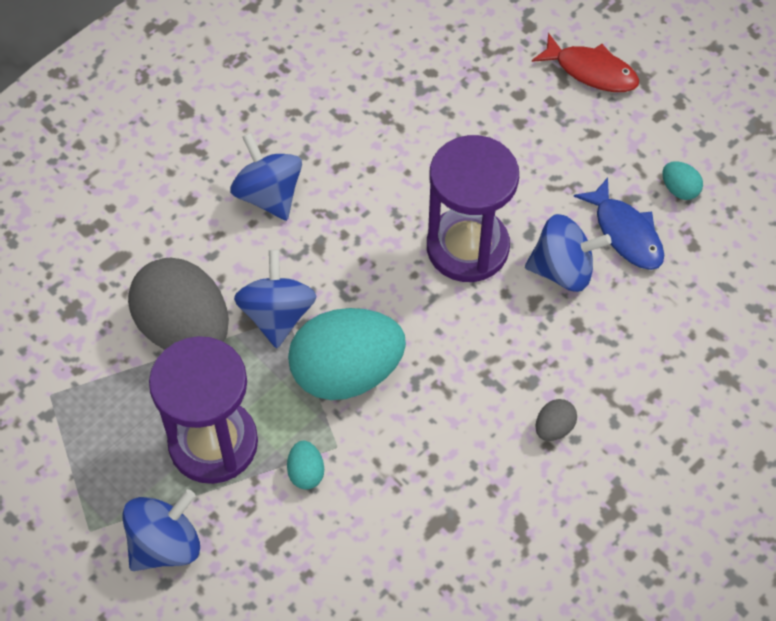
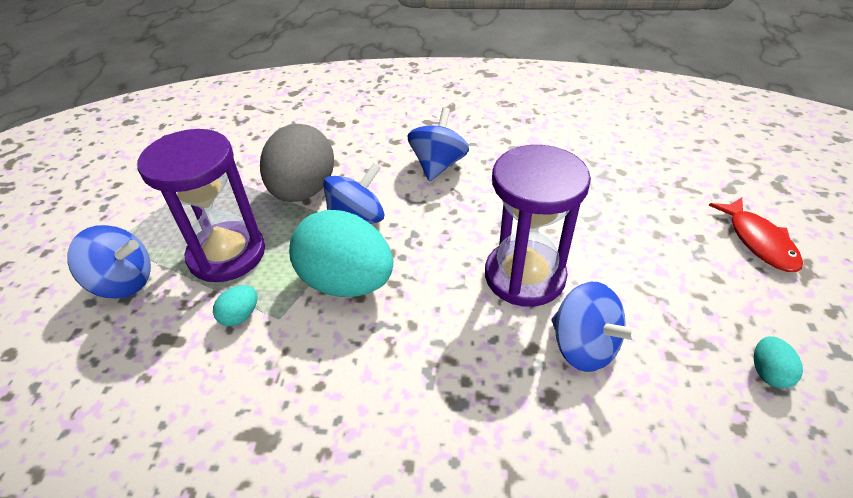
camera: 50 degrees right, 15 degrees down
grey egg [536,399,577,441] -> none
blue fish [574,177,664,270] -> none

